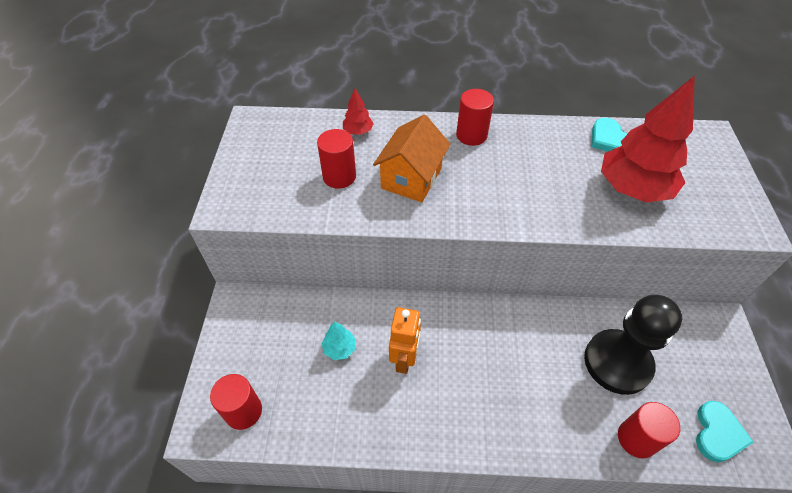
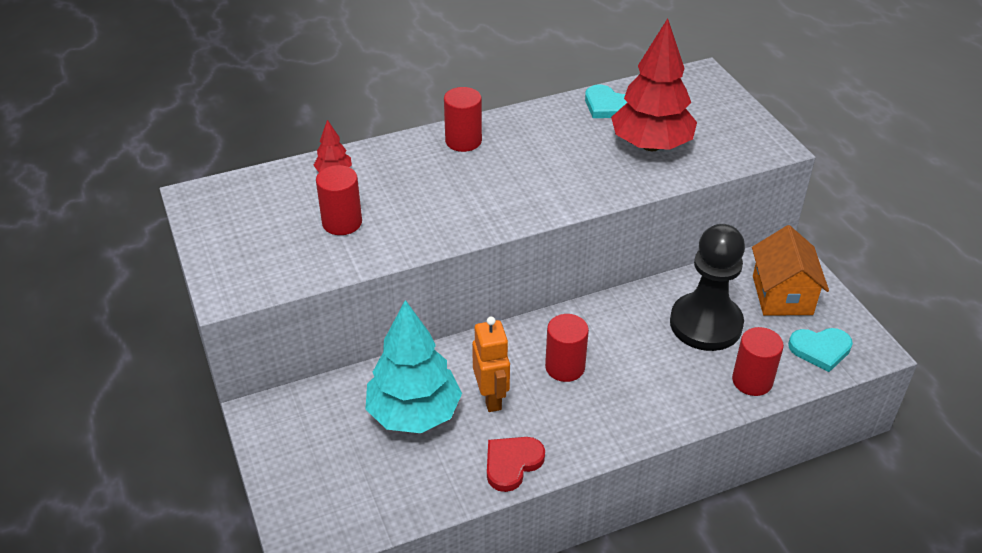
camera: 25 degrees left, 10 degrees down
red cylinder [210,374,262,430] -> red cylinder moved to [545,314,589,382]
turquoise tree [321,321,356,360] -> turquoise tree [366,300,462,433], size x2.29
orange house [373,115,451,202] -> orange house moved to [752,225,829,315]
turquoise heart [696,401,754,462] -> turquoise heart turned 90 degrees clockwise [788,328,853,372]
none -> red heart [487,437,545,492]

